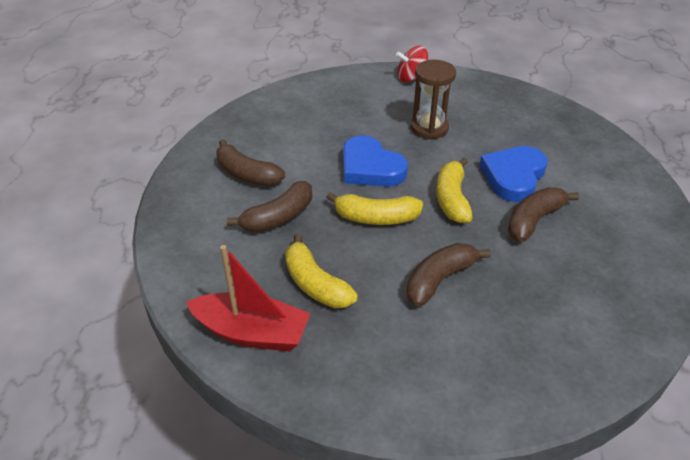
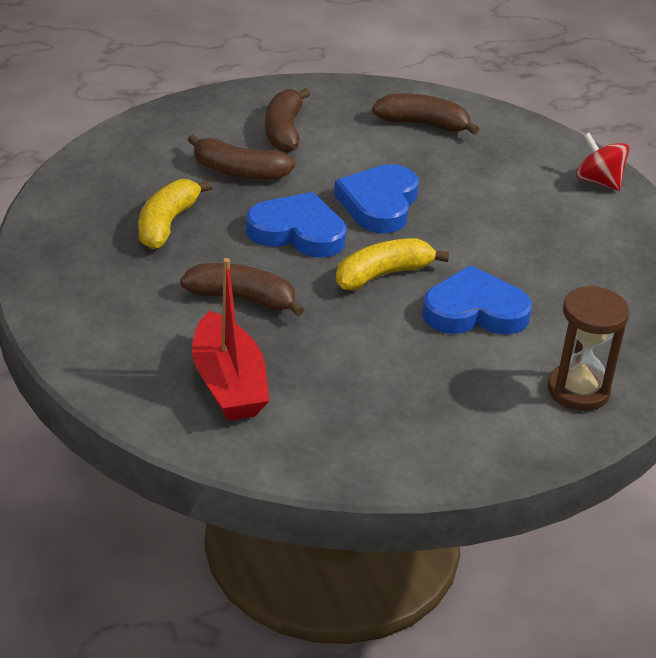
camera: 55 degrees right, 5 degrees down
red boat [186,245,311,351] -> red boat moved to [192,258,269,421]
yellow banana [326,192,423,225] -> blue heart [246,192,347,258]
brown hourglass [410,60,456,140] -> brown hourglass moved to [548,286,630,411]
brown banana [508,187,579,242] -> brown banana moved to [372,93,479,135]

